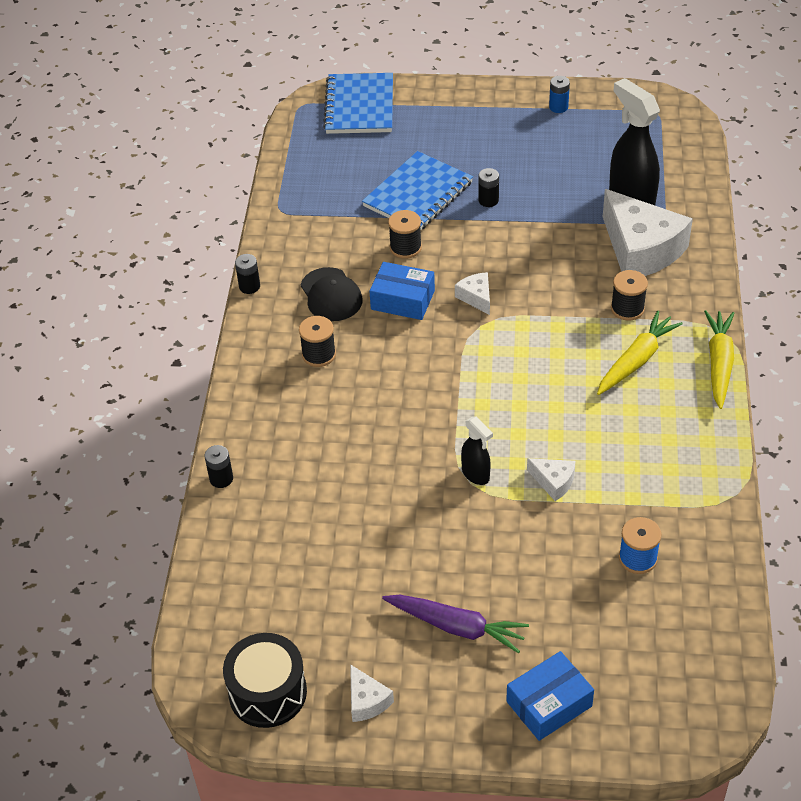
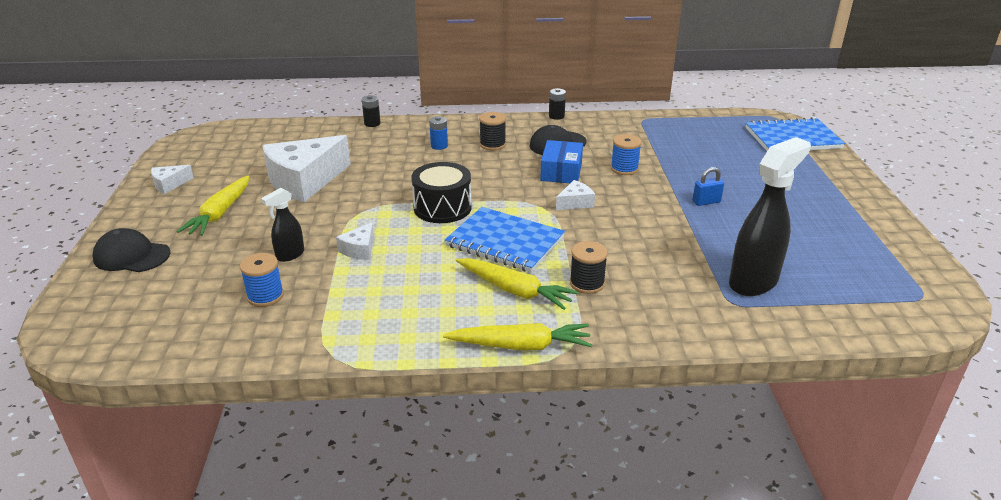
camera: 80 degrees right, 15 degrees down
black drum [223,633,307,728] -> black drum moved to [411,162,472,223]
blue notebook [362,151,473,230] -> blue notebook moved to [445,207,565,273]
purple carrot [382,595,529,653] -> yellow carrot [177,175,250,236]
black spool [388,210,422,259] -> blue spool [611,134,642,175]
black spray bottle [461,416,493,485] -> black spray bottle moved to [261,188,304,262]
black battery [478,168,499,207] -> blue padlock [692,167,724,206]
blue box [506,651,594,741] -> black cap [93,228,171,272]
blue battery [549,76,570,113] -> blue battery moved to [429,116,448,150]
white cheese [603,189,693,276] -> white cheese moved to [262,135,351,202]

